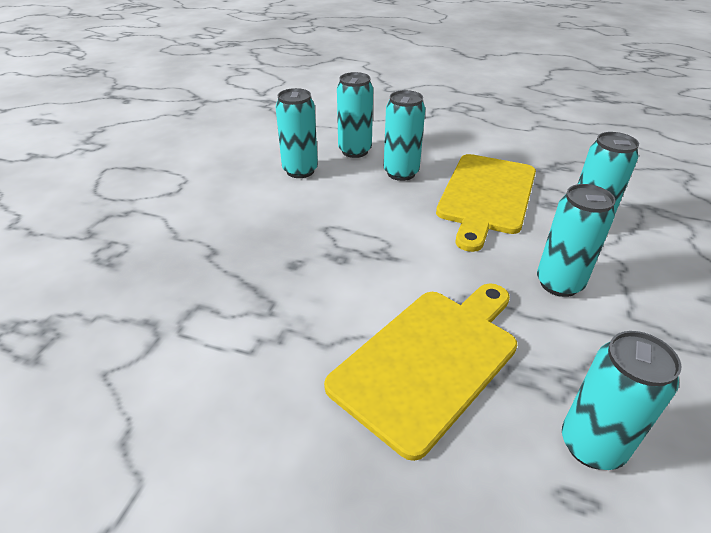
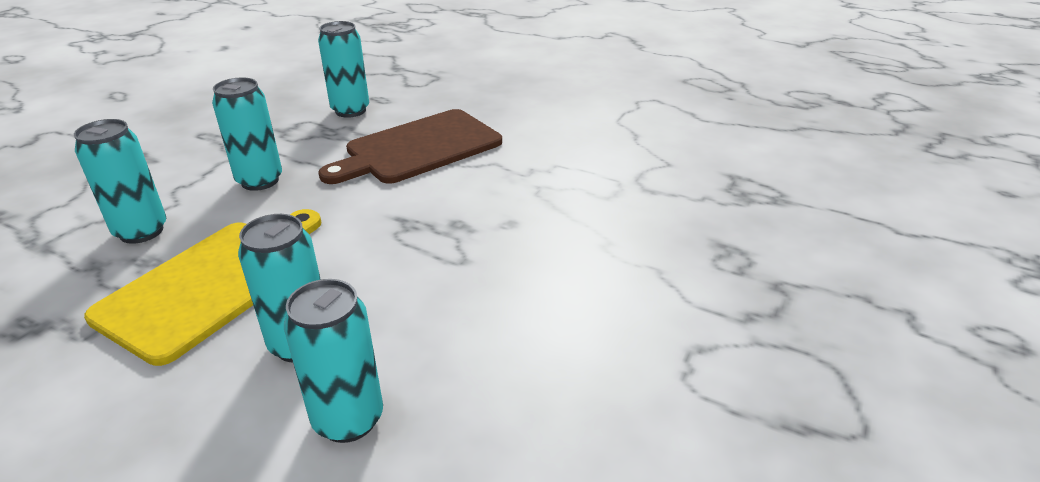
camera: 170 degrees left, 5 degrees down
turquoise can [276,88,318,178] -> none
yellow cutting board [324,284,517,461] -> brown cutting board [318,109,502,184]

